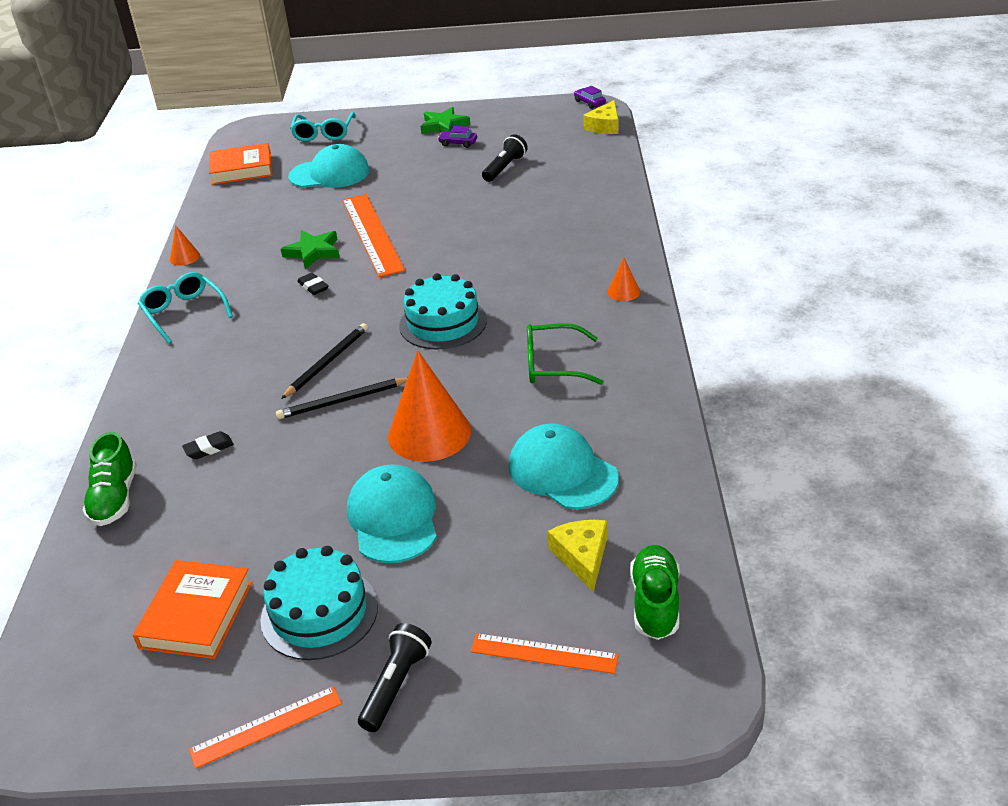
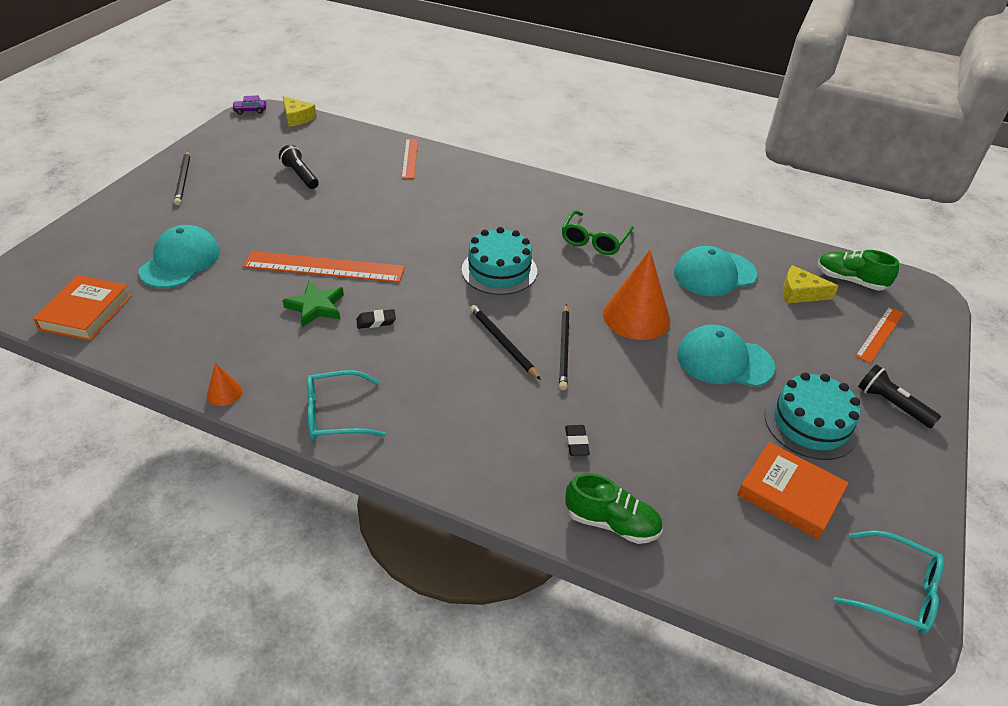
camera: 70 degrees left, 5 degrees up
orange ruler [189,686,342,769] -> orange ruler moved to [402,139,418,179]
turquoise glasses [290,112,355,142] -> turquoise glasses moved to [833,530,944,634]
green star [420,107,470,134] -> black pencil [174,151,190,205]
purple car [438,126,477,148] -> none
orange cone [607,258,640,301] -> none

